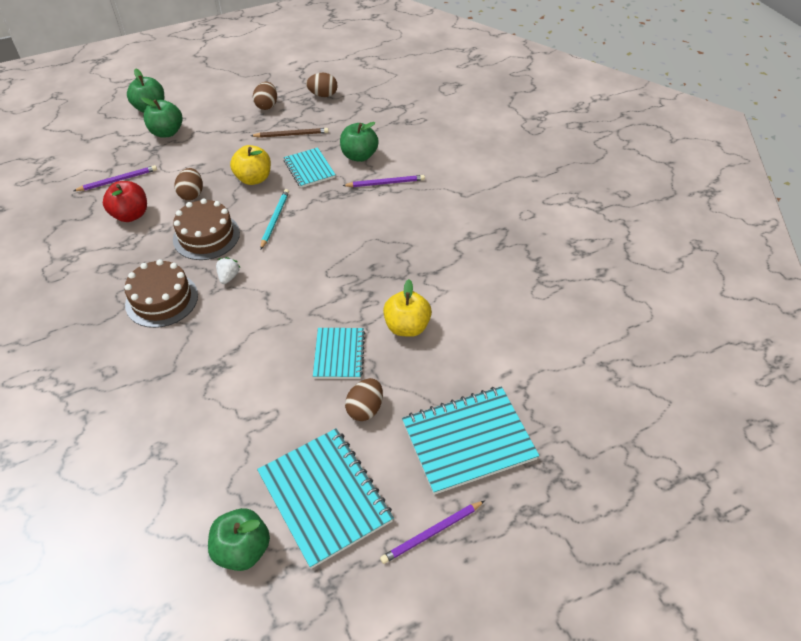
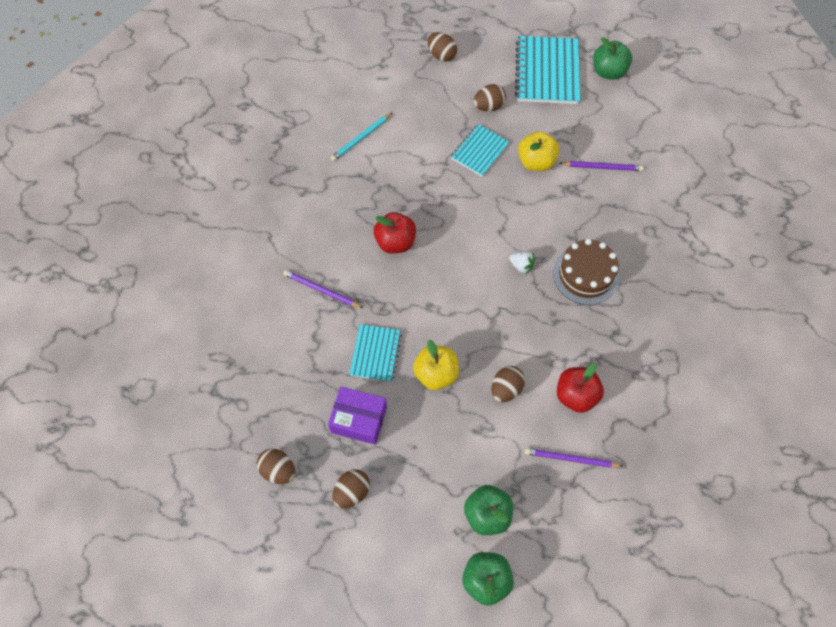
camera: 145 degrees left, 15 degrees up
brown cake [173,198,240,260] -> none
white strawberry [216,257,241,284] -> white strawberry turned 105 degrees counterclockwise [509,252,535,274]
brown pencil [251,128,328,138] -> purple box [328,386,387,445]
turquoise pencil [260,189,289,250] -> turquoise pencil moved to [331,112,393,161]
green apple [340,122,379,162] -> none
purple pencil [380,501,485,564] -> purple pencil moved to [559,161,644,171]
yellow apple [383,279,432,337] -> yellow apple moved to [518,131,559,171]
turquoise notebook [402,386,539,495] -> brown egg [428,32,457,62]
none -> red apple [374,212,416,254]

